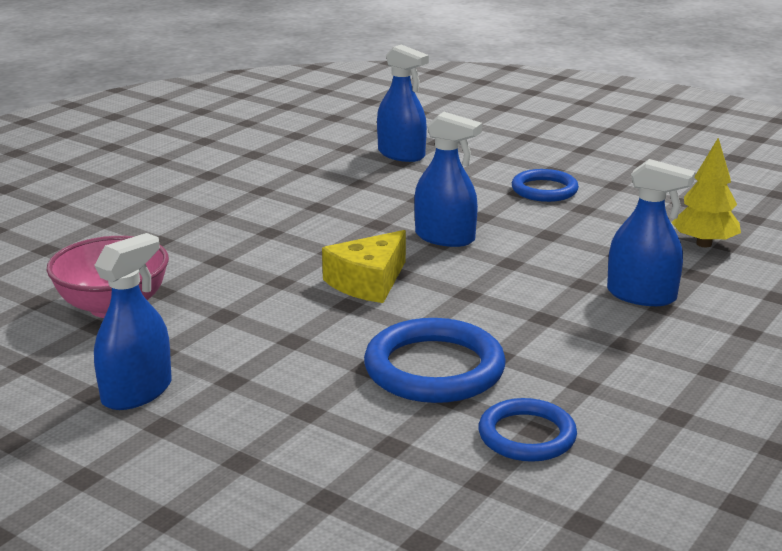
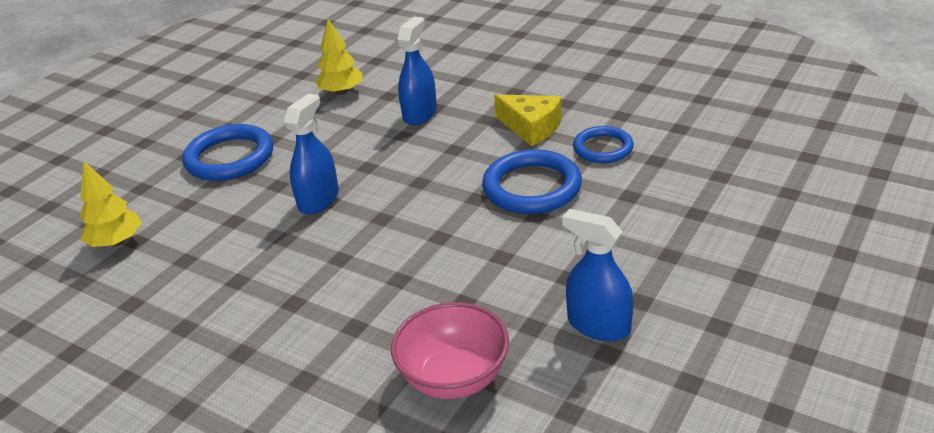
camera: 90 degrees left, 10 degrees up
yellow cheese [322,230,406,303] -> yellow cheese moved to [494,94,562,146]
blue spray bottle [377,45,429,162] -> yellow tree [80,161,142,247]
blue ring [512,169,579,202] -> blue ring [182,124,273,181], size x1.57

